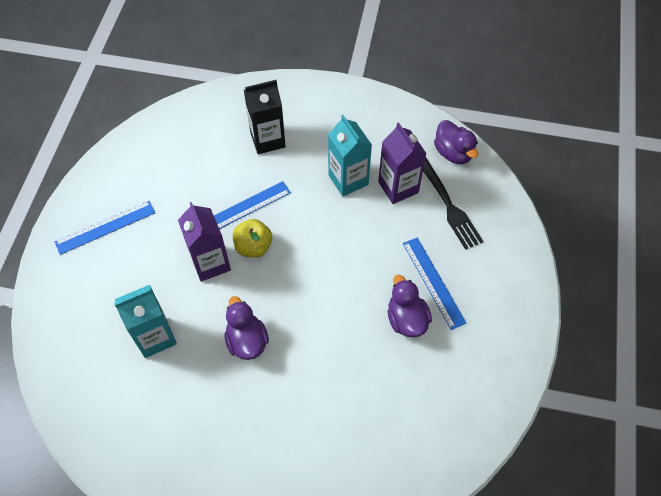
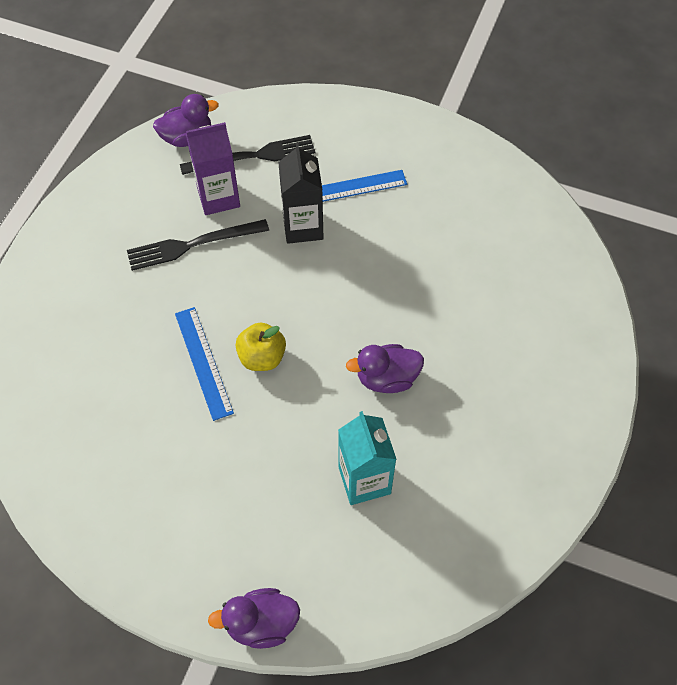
camera: 80 degrees left, 0 degrees up
blue ruler [55,201,155,255] -> none
purple carton [178,202,231,282] -> none
black carton [244,80,286,154] -> black carton moved to [278,143,324,244]
turquoise carton [328,115,372,196] -> black fork [127,219,269,271]
purple duck [388,275,432,337] -> purple duck moved to [208,588,300,649]

